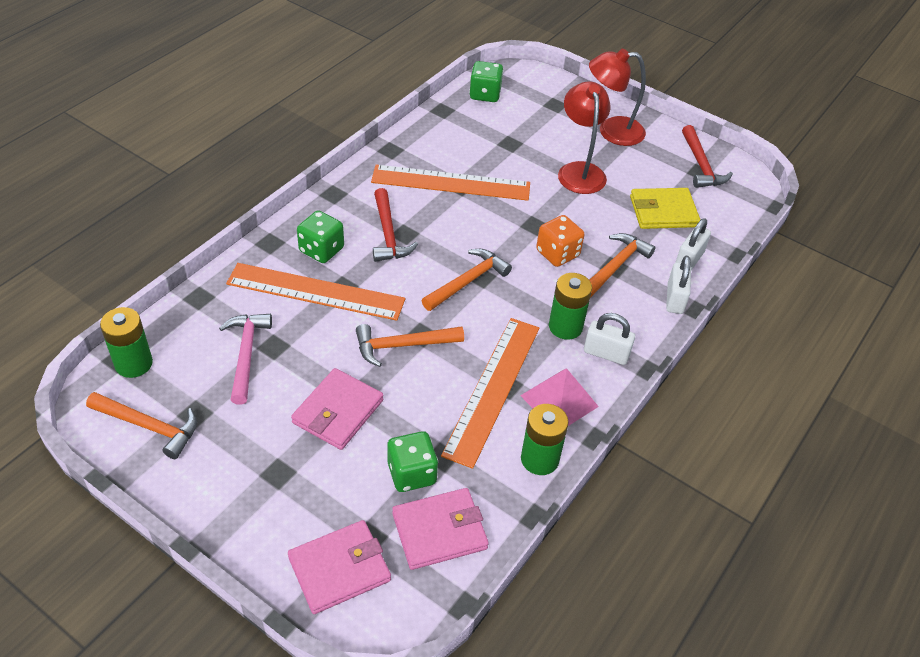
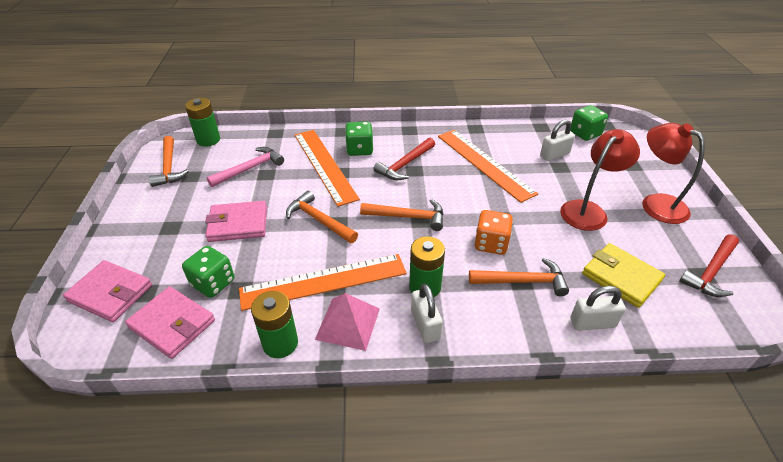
camera: 55 degrees right, 5 degrees down
white padlock [666,256,691,314] -> white padlock moved to [540,120,575,161]

